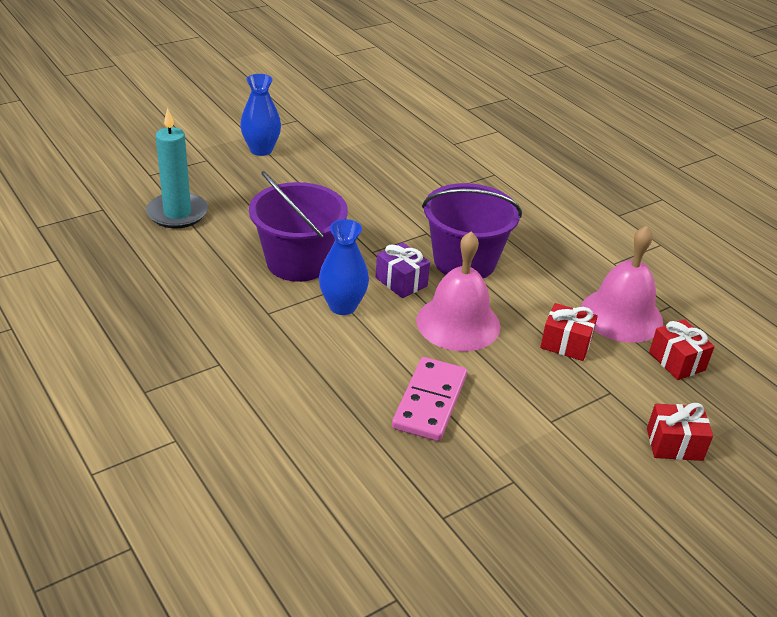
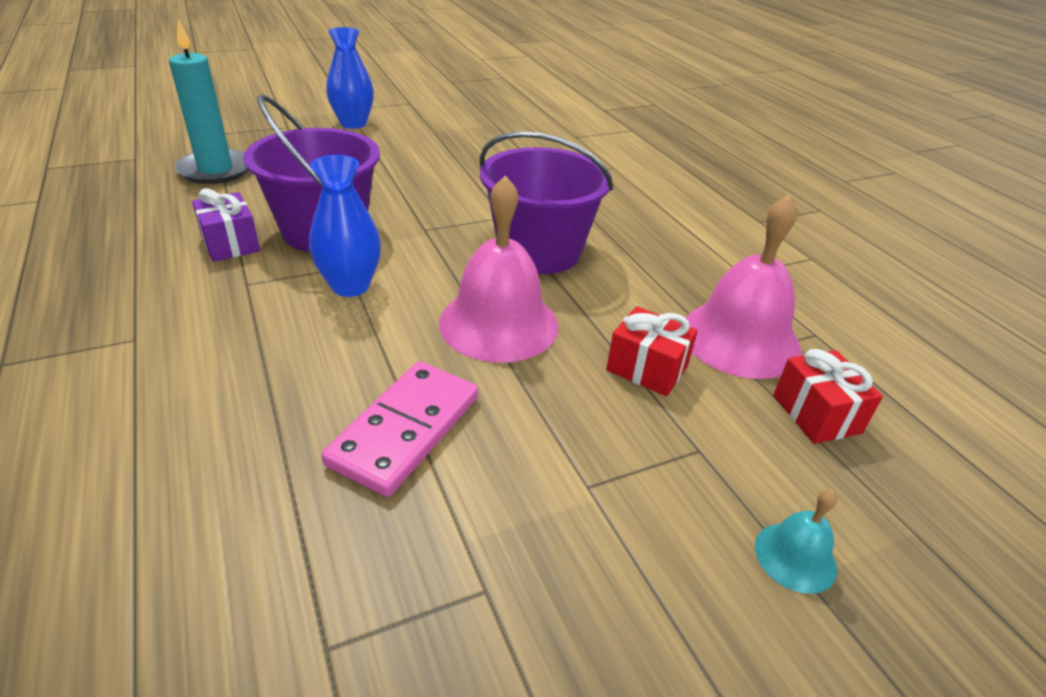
camera: 10 degrees right, 0 degrees up
purple gift [376,242,430,298] -> purple gift moved to [192,188,260,262]
red gift [647,403,713,461] -> turquoise bell [755,489,837,594]

